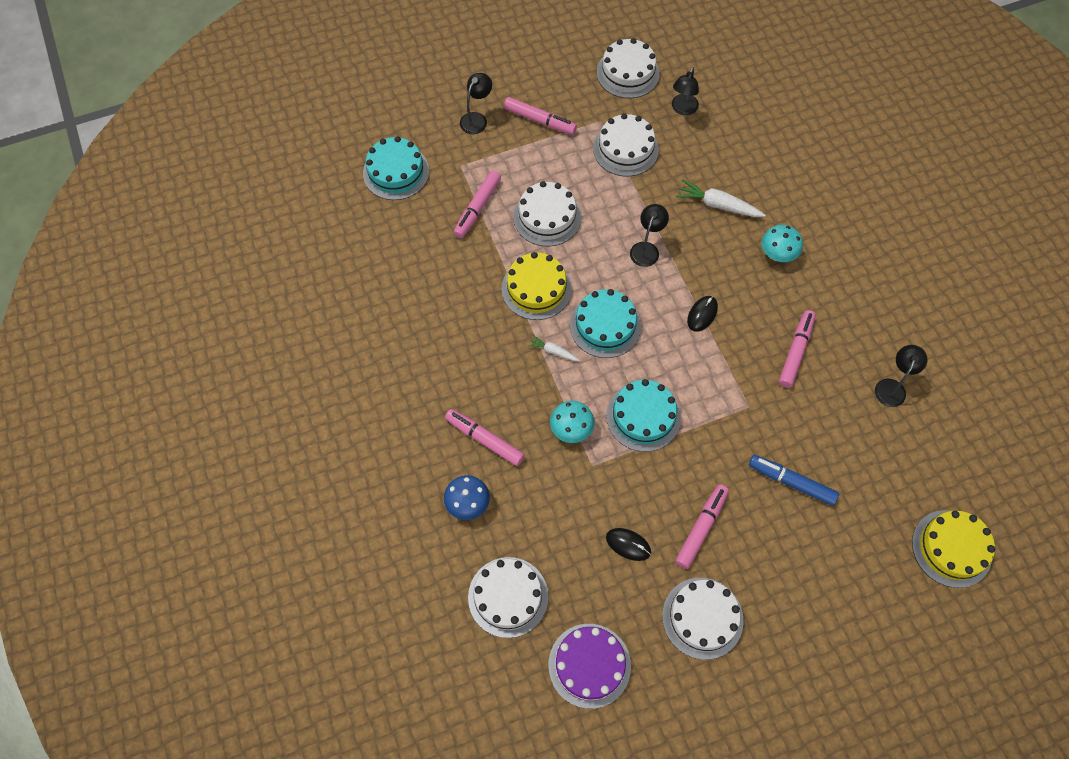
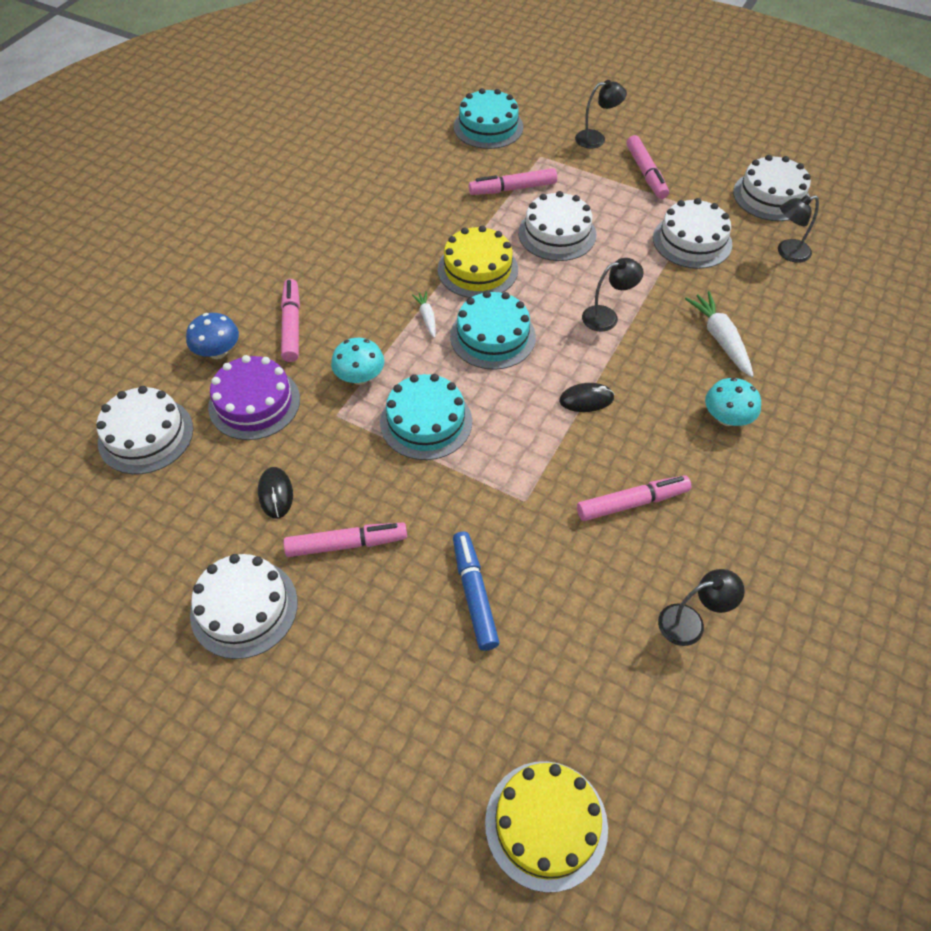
camera: 50 degrees right, 10 degrees down
purple cake [549,624,631,709] -> purple cake moved to [208,355,300,440]

